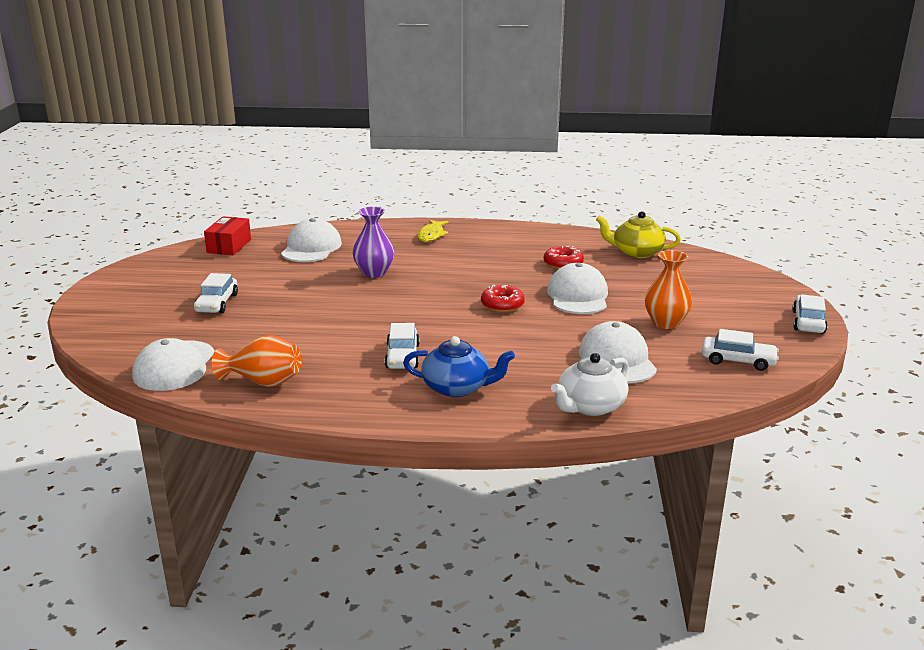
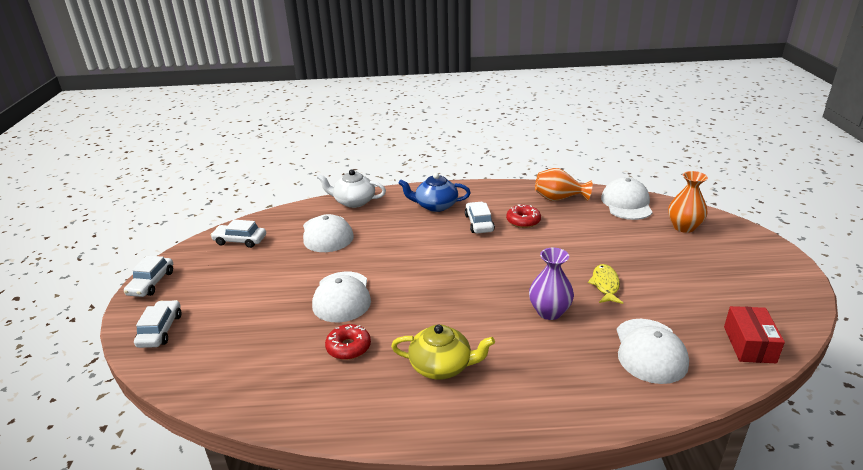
camera: 175 degrees right, 5 degrees up
white car [194,273,238,313] -> white car moved to [134,300,181,348]
yellow fish [418,220,448,242] -> yellow fish moved to [588,264,623,304]
red donut [481,285,525,312] -> red donut moved to [506,204,541,228]
white teapot [551,353,629,416] -> white teapot turned 120 degrees counterclockwise [317,169,386,208]
yellow teapot [596,211,681,258] -> yellow teapot moved to [391,325,495,380]
orange vase [645,250,692,329] -> orange vase moved to [668,171,708,233]

